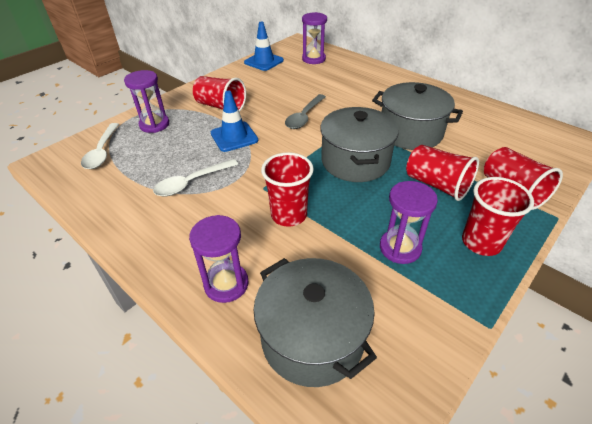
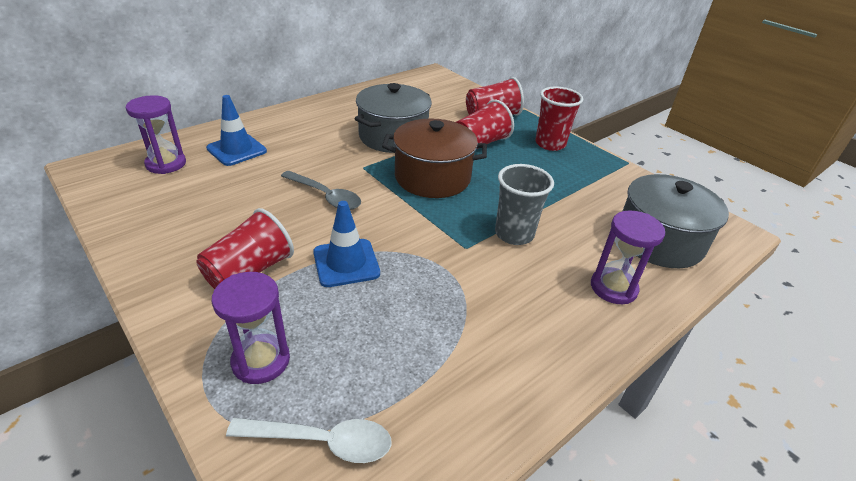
camera: 85 degrees left, 5 degrees down
white spoon [153,159,238,196] -> none
blue traffic cone [244,22,284,71] -> blue traffic cone moved to [206,95,267,166]
red cup [261,152,314,227] -> grey cup [495,164,554,245]
grey pot [320,107,399,182] -> brown pot [382,118,487,198]
purple hourglass [380,181,438,264] -> none

